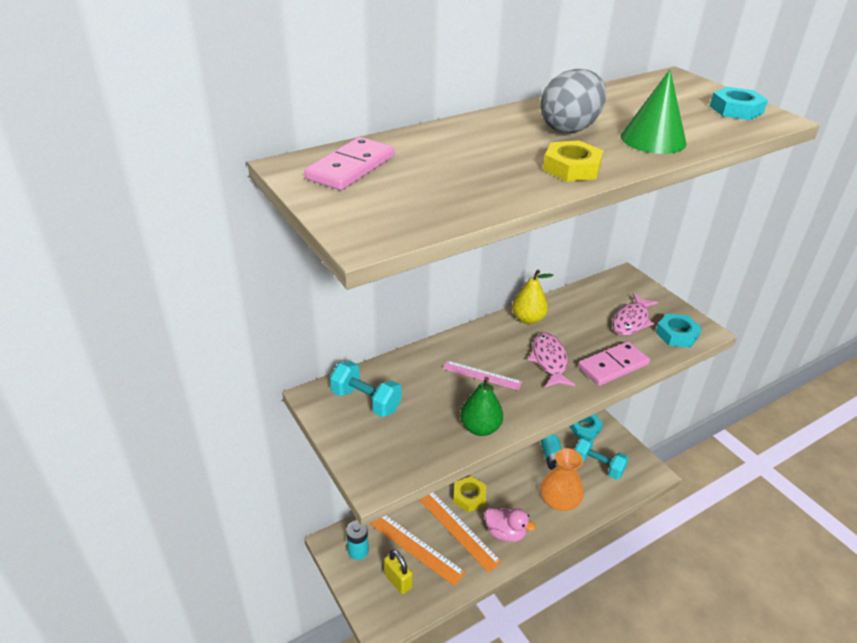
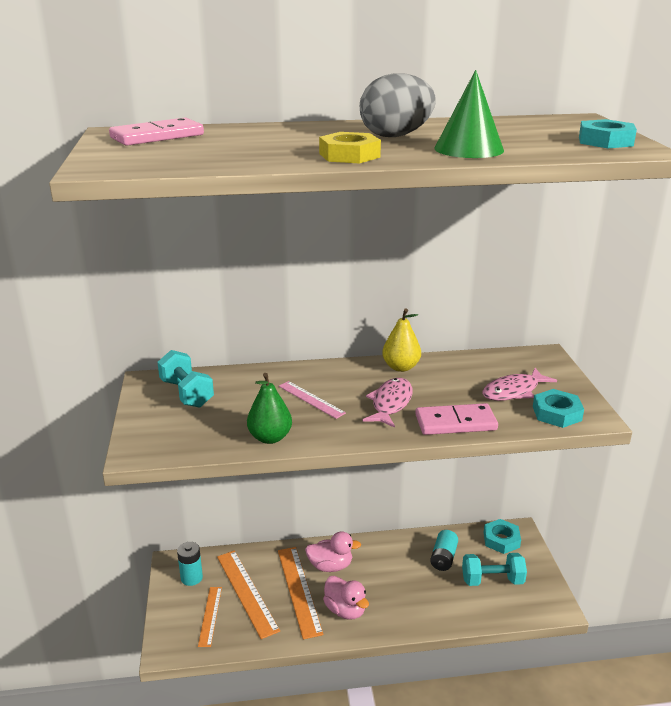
camera: 25 degrees right, 10 degrees down
yellow padlock [384,549,413,594] -> orange ruler [198,587,222,647]
yellow nut [453,476,486,512] -> pink duck [305,531,361,572]
orange vase [541,448,584,511] -> none
turquoise dumbbell [575,436,629,479] -> turquoise dumbbell turned 60 degrees counterclockwise [462,553,527,586]

